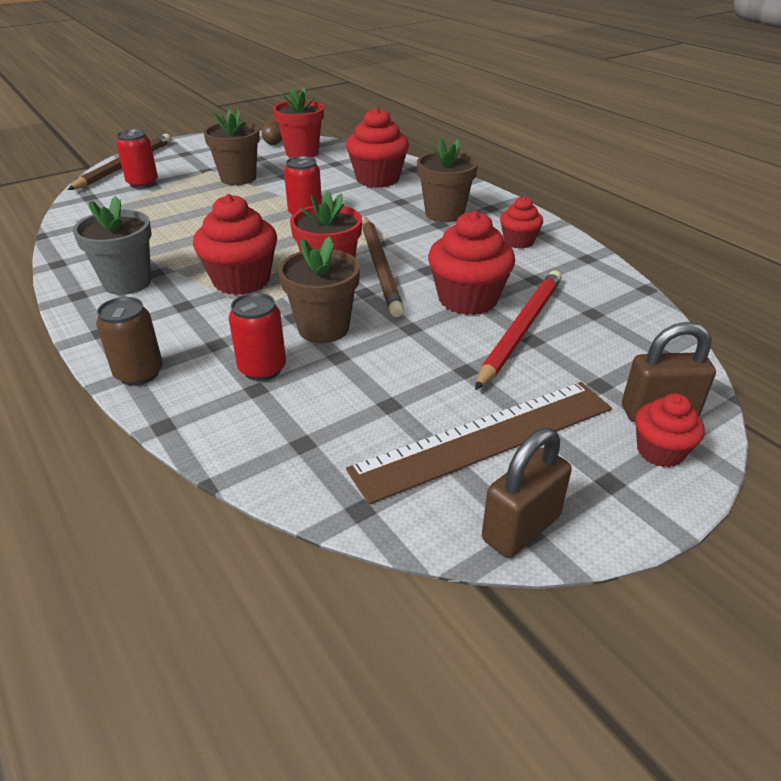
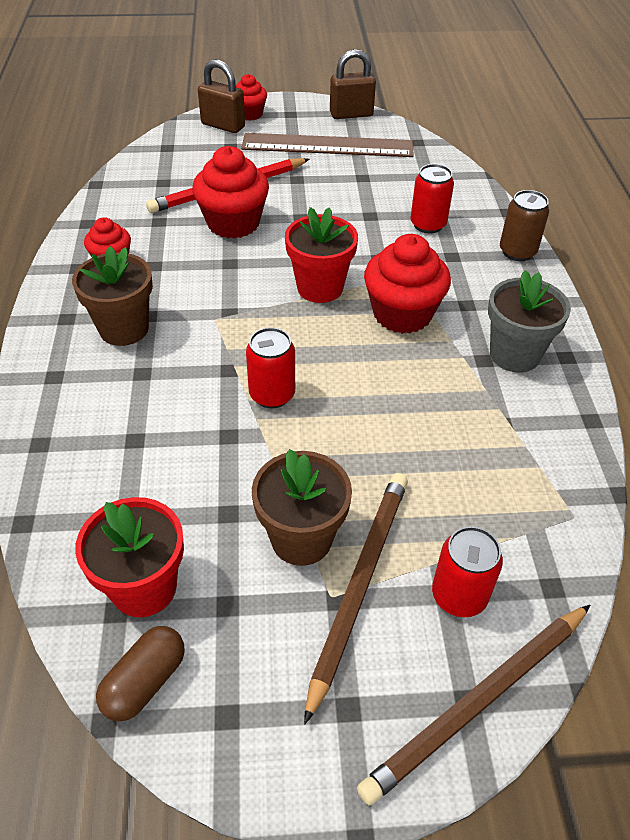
camera: 150 degrees left, 10 degrees up
brown flower pot [278,236,360,343] -> none
red cupcake [346,107,409,188] -> none
brown pencil [363,217,404,317] -> brown pencil moved to [304,473,408,725]

